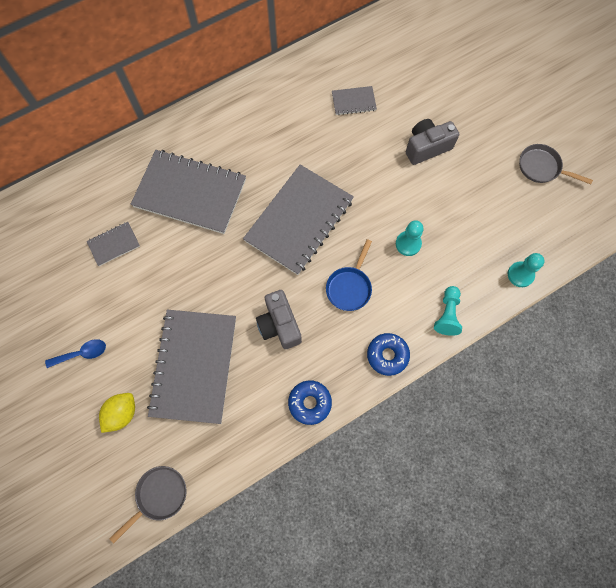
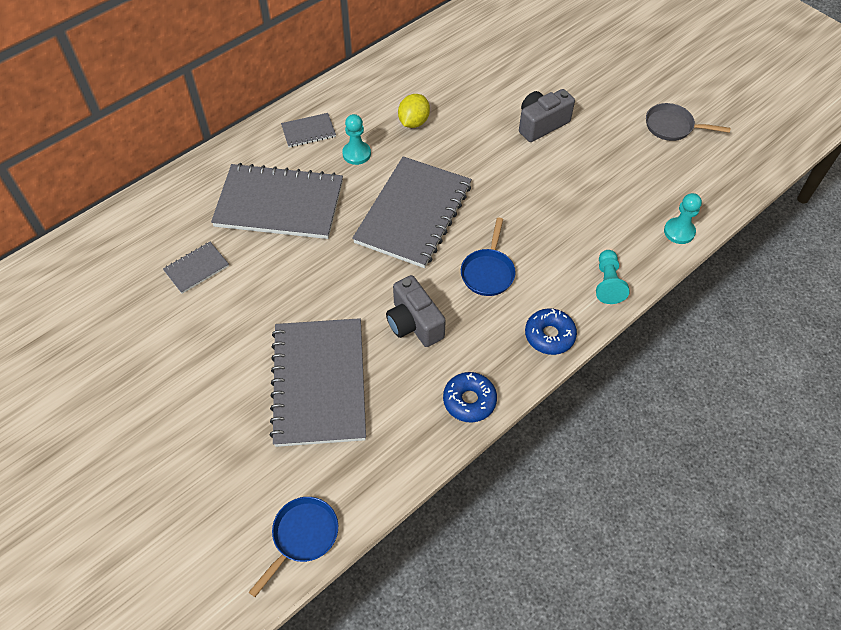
camera: 10 degrees left, 15 degrees down
blue spoon [45,339,106,368] -> none
yellow lemon [99,393,135,433] -> yellow lemon moved to [398,94,430,128]
grey pan [109,466,187,543] -> blue pan [249,497,338,597]
grey notebook [332,86,377,115] -> grey notebook moved to [281,113,336,147]
turquoise pawn [396,220,424,256] -> turquoise pawn moved to [342,114,371,165]

